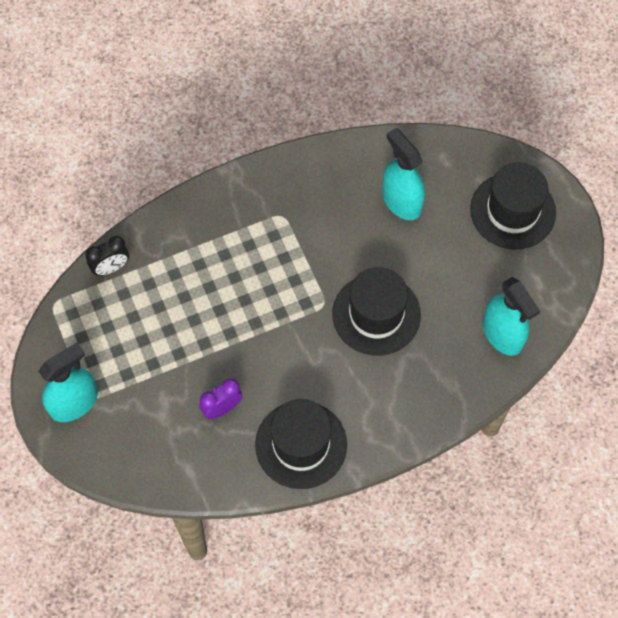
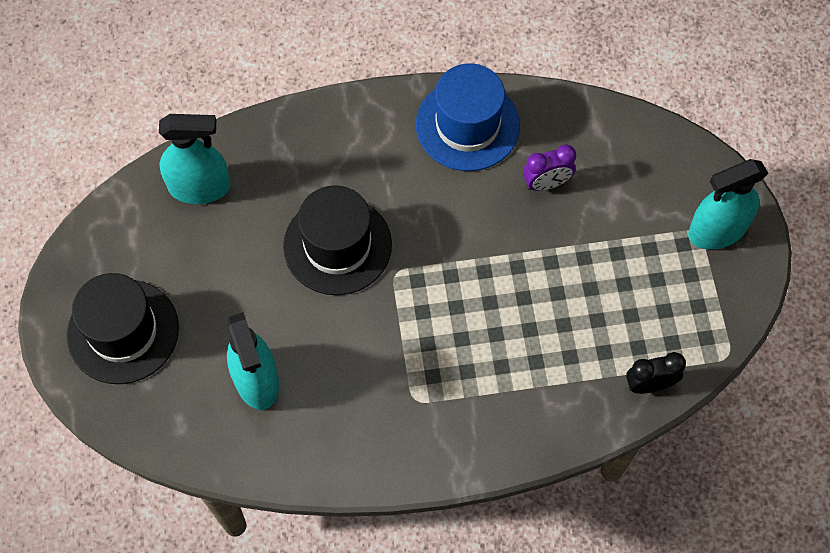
camera: 165 degrees left, 0 degrees up
black hat [255,399,347,489] -> blue hat [416,63,520,171]
turquoise spray bottle [483,277,540,356] -> turquoise spray bottle turned 105 degrees clockwise [159,114,231,204]

